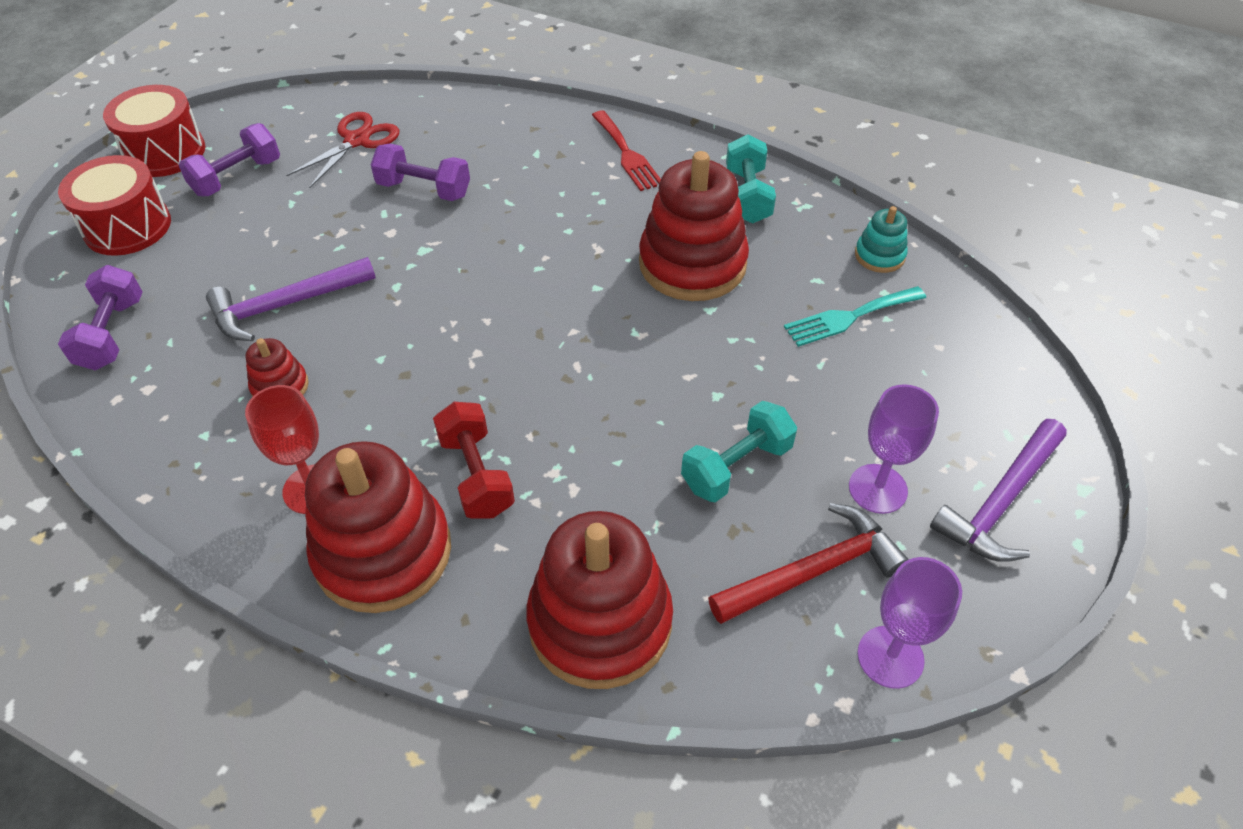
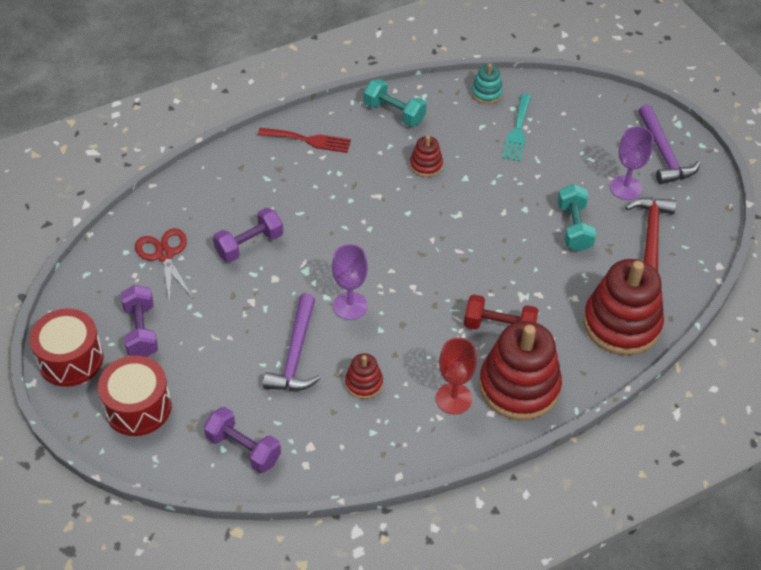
camera: 55 degrees left, 0 degrees up
red stacking toy [639,151,749,301] -> red stacking toy [410,136,443,177], size x0.47
purple goblet [857,557,962,689] -> purple goblet moved to [332,244,368,320]

